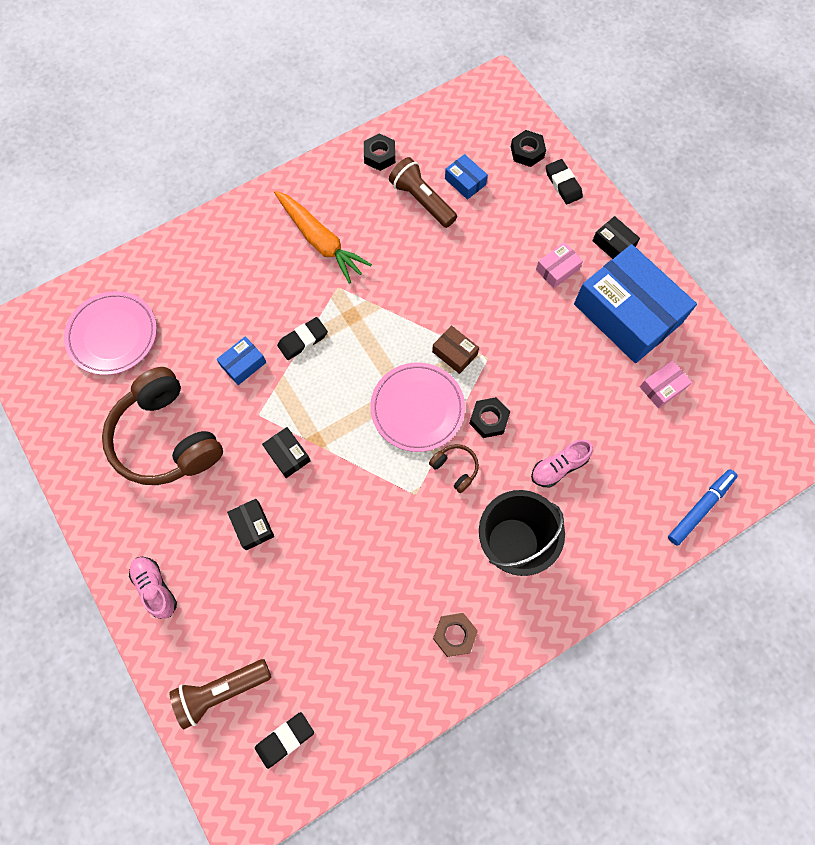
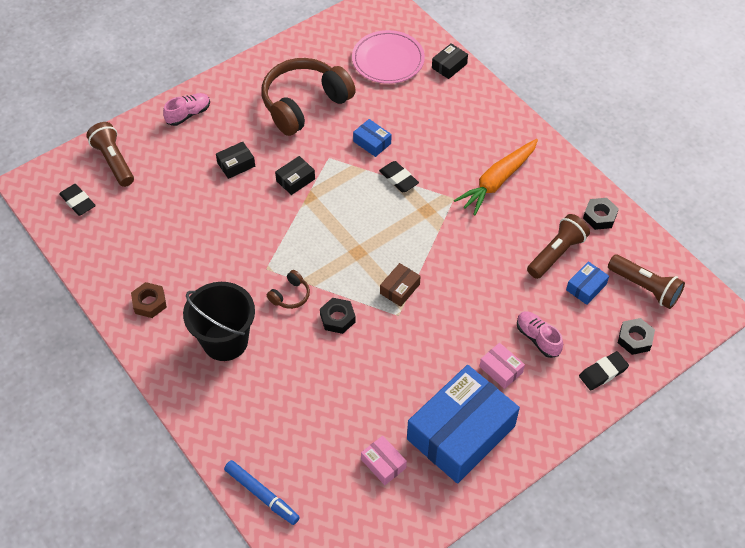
camera: 85 degrees right, 15 degrees down
pink plate [370,363,465,452] -> none
pink shoe [531,439,593,487] -> pink shoe moved to [517,311,563,358]
black box [592,216,640,259] -> black box moved to [432,43,468,79]
none -> brown flashlight [608,255,685,309]

